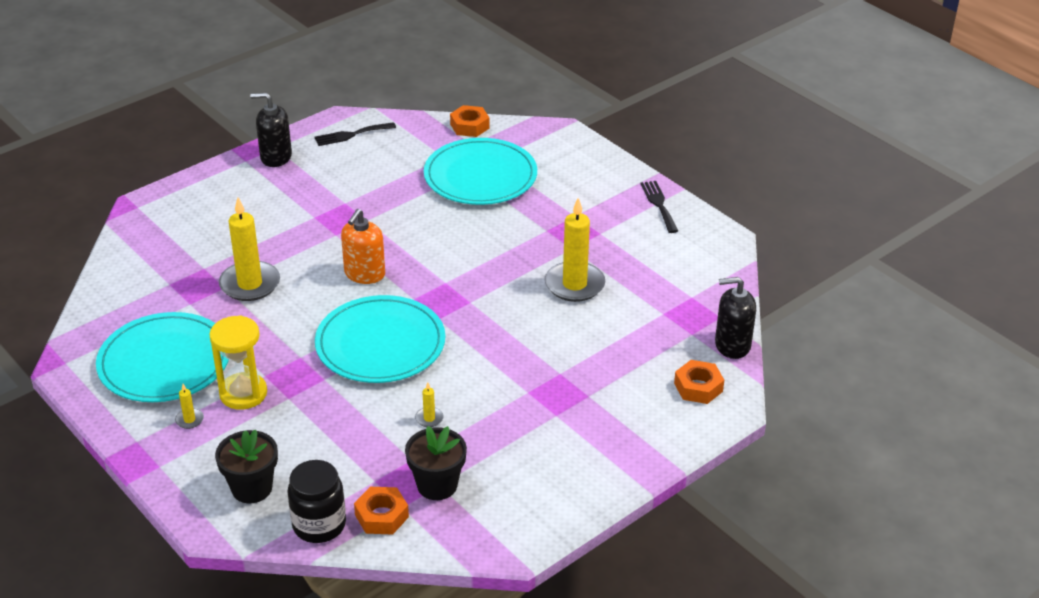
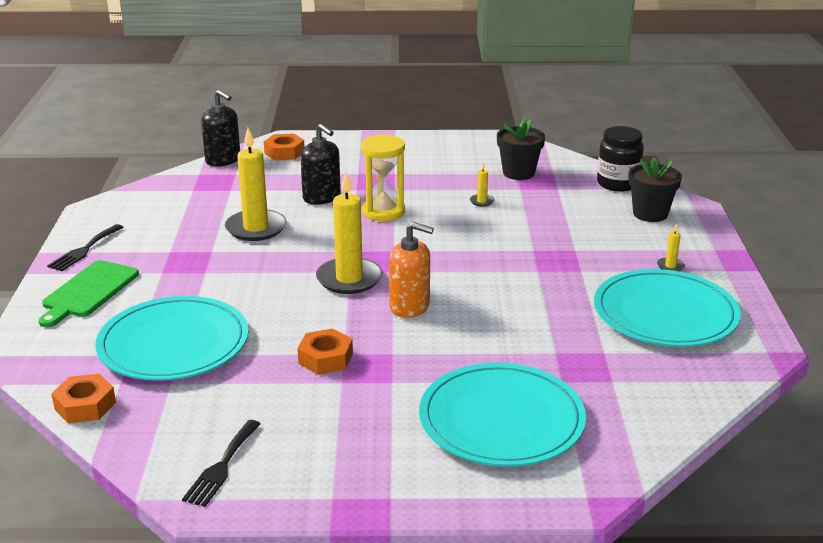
camera: 140 degrees left, 10 degrees down
yellow hourglass [209,315,267,410] -> yellow hourglass moved to [361,134,405,221]
yellow candle [219,197,280,301] -> yellow candle moved to [316,172,383,294]
black soap dispenser [250,92,292,167] -> black soap dispenser moved to [300,124,341,205]
black fork [314,122,396,146] -> black fork turned 90 degrees clockwise [182,420,261,507]
turquoise plate [315,295,445,383] -> turquoise plate moved to [419,363,586,467]
orange soap dispenser [341,209,385,284] -> orange soap dispenser turned 45 degrees clockwise [389,222,434,318]
orange nut [354,487,409,535] -> orange nut moved to [297,328,353,375]
none -> green cutting board [39,260,139,327]

